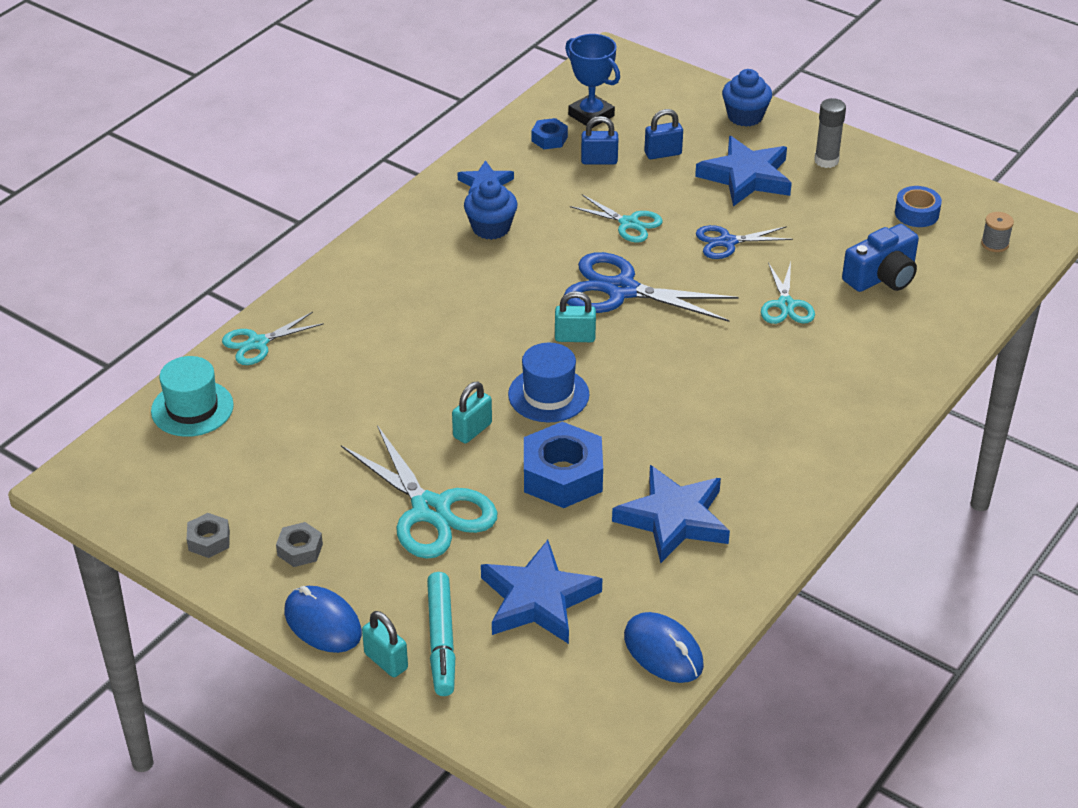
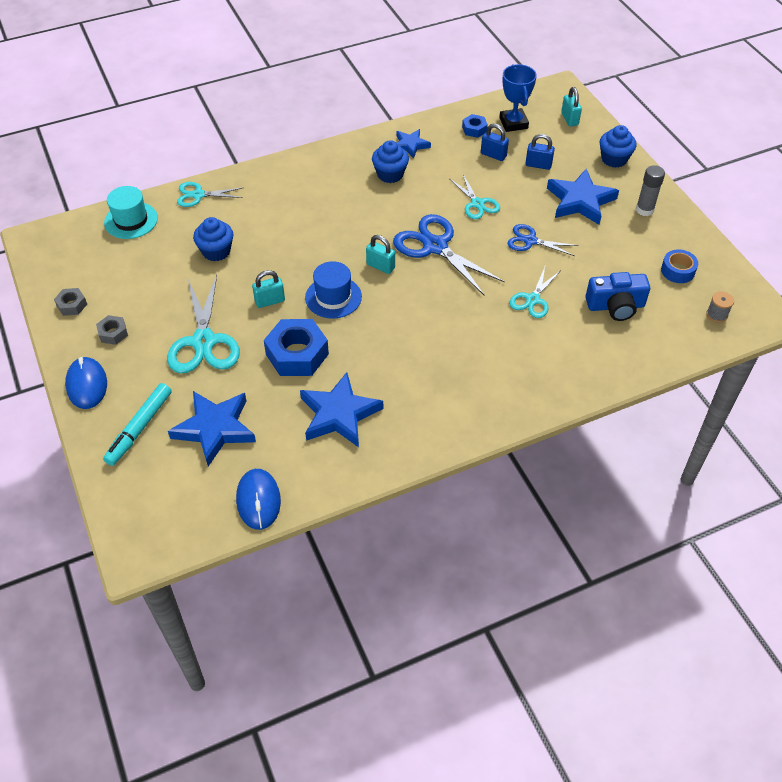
camera: 30 degrees right, 10 degrees up
turquoise padlock [362,611,408,677] -> turquoise padlock moved to [561,87,582,127]
none -> blue cupcake [193,217,233,261]

